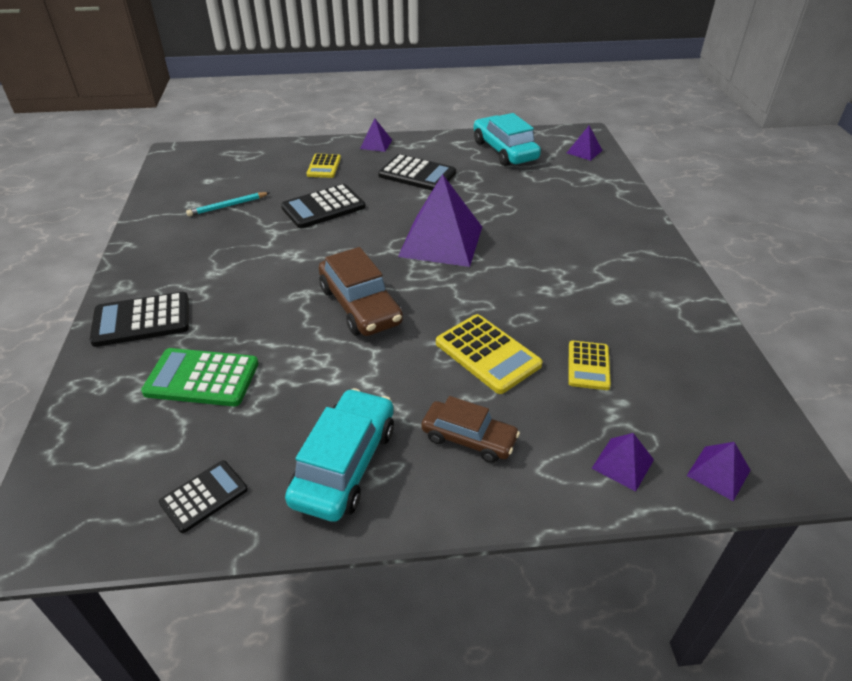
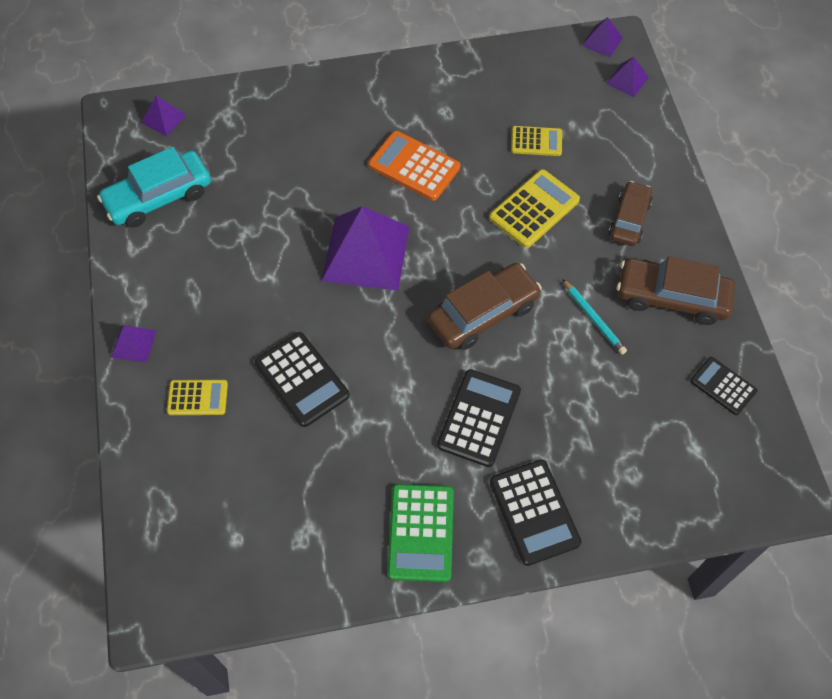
camera: 95 degrees left, 20 degrees up
green calculator [141,348,259,406] -> green calculator moved to [388,484,454,582]
turquoise pencil [186,192,269,216] -> turquoise pencil moved to [563,279,627,355]
turquoise car [285,388,394,522] -> brown car [617,256,735,325]
black calculator [378,154,456,191] -> black calculator moved to [437,369,521,467]
purple pyramid [591,433,654,491] -> purple pyramid moved to [582,17,623,58]
none -> orange calculator [368,131,460,201]

